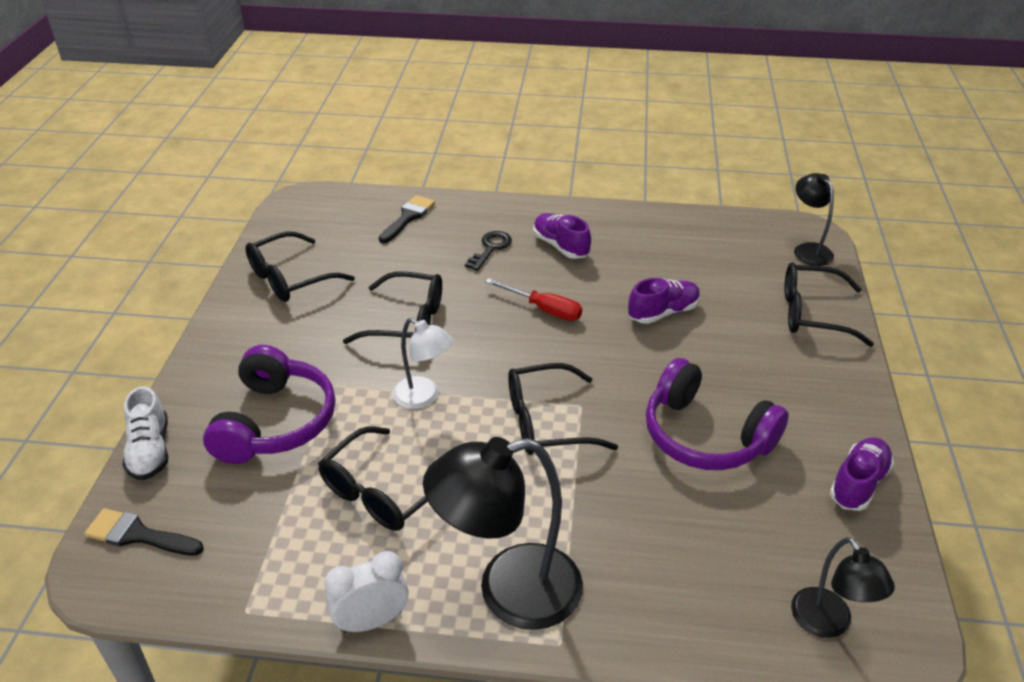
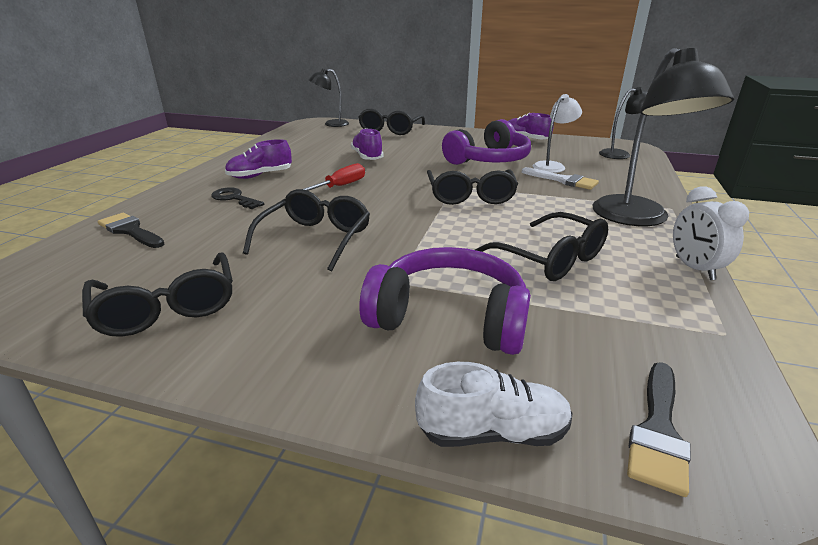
camera: 80 degrees left, 10 degrees down
white lamp [392,318,453,409] -> white lamp moved to [533,94,582,173]
none -> white brush [522,167,599,190]

